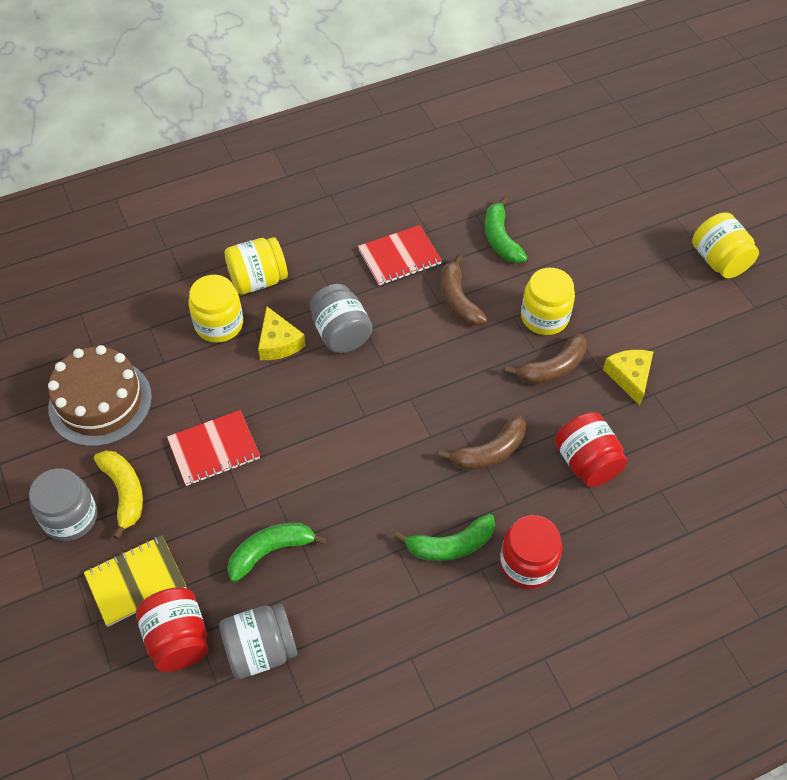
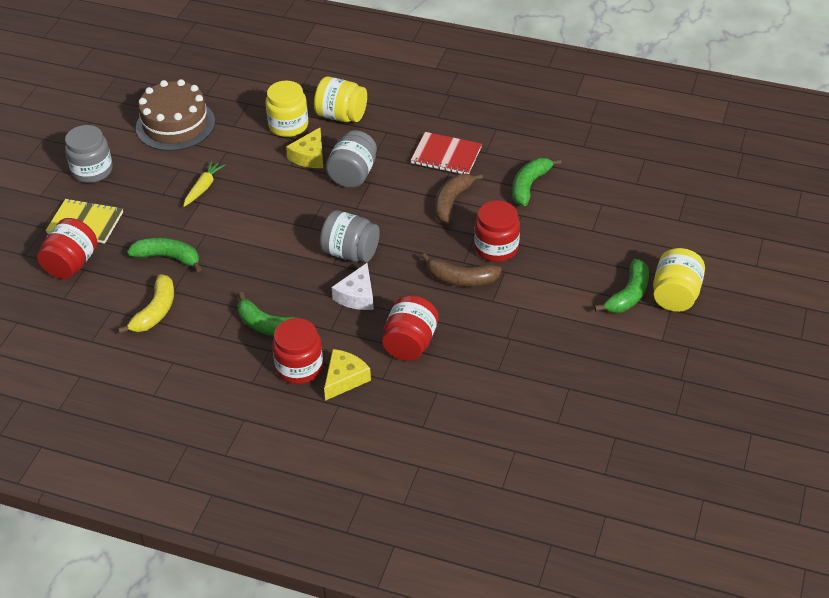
camera: 45 degrees right, 10 degrees down
yellow banana [94,450,143,539] -> yellow banana moved to [118,274,174,334]
red notebook [167,410,260,486] -> yellow carrot [183,160,226,207]
grey jar [219,604,297,679] -> grey jar moved to [320,210,380,262]
brown banana [438,415,526,470] -> white cheese [332,263,374,310]
yellow jar [521,268,575,335] -> red jar [474,200,520,262]
yellow cheese [603,350,653,406] -> yellow cheese moved to [324,349,371,401]
none -> green banana [594,259,649,313]

